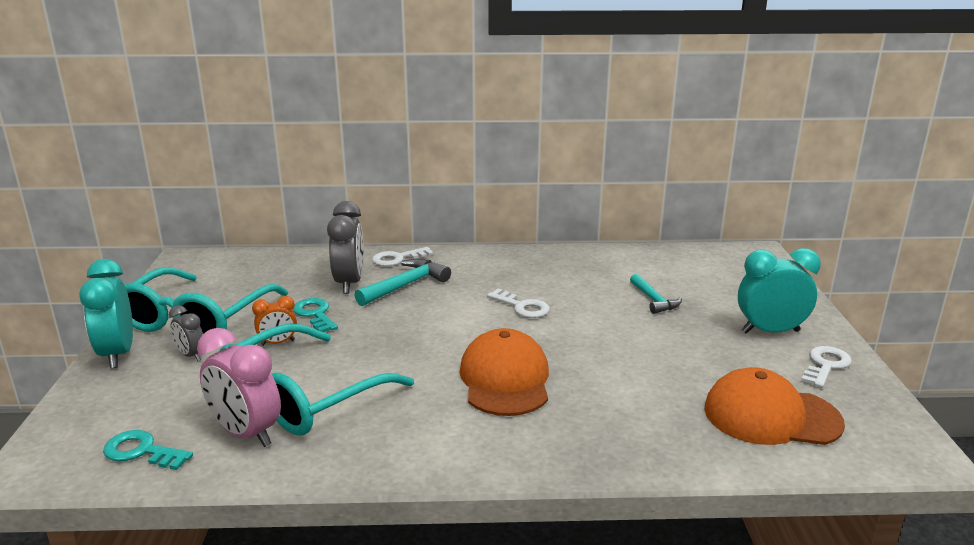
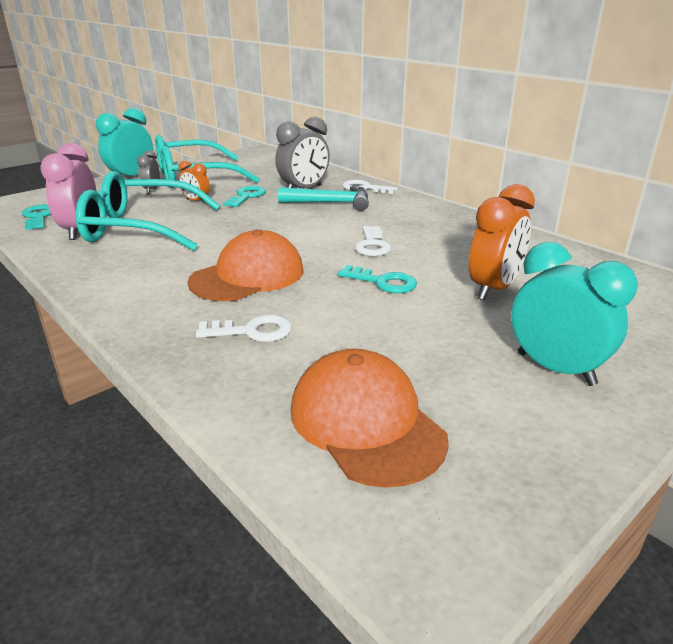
camera: 50 degrees right, 5 degrees up
turquoise hammer [630,274,682,314] -> orange clock [469,184,535,300]
white key [801,346,852,388] -> white key moved to [196,315,292,342]
none -> turquoise key [338,265,417,293]

